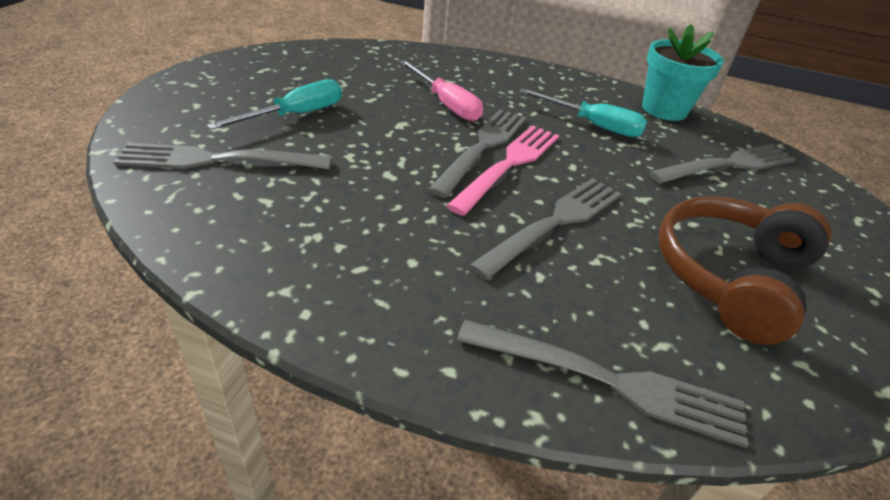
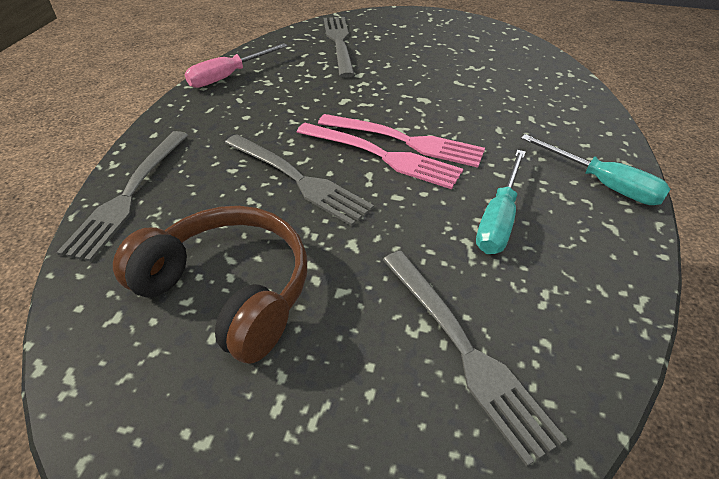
camera: 90 degrees right, 5 degrees up
turquoise screwdriver [206,79,342,130] -> turquoise screwdriver moved to [521,134,671,205]
pink screwdriver [400,60,483,121] -> pink screwdriver moved to [185,43,288,88]
grey fork [428,109,527,198] -> pink fork [318,114,485,168]
turquoise flower pot [642,24,724,121] -> none

